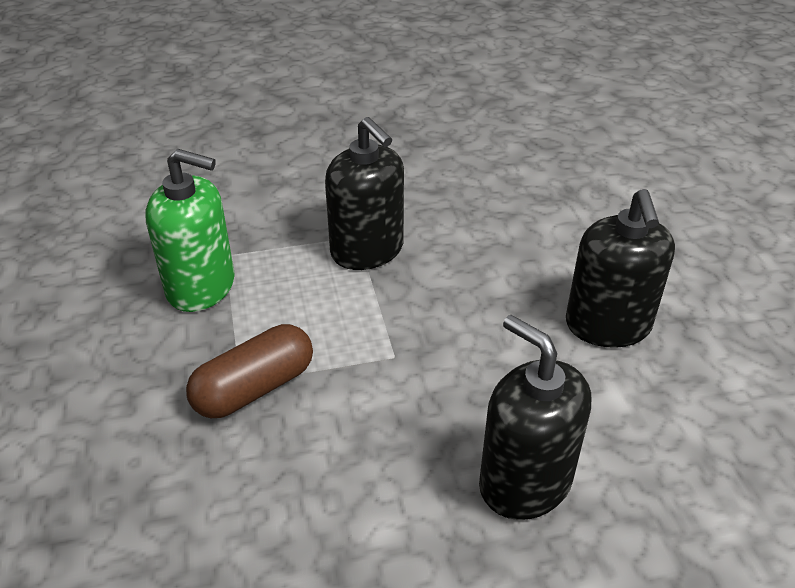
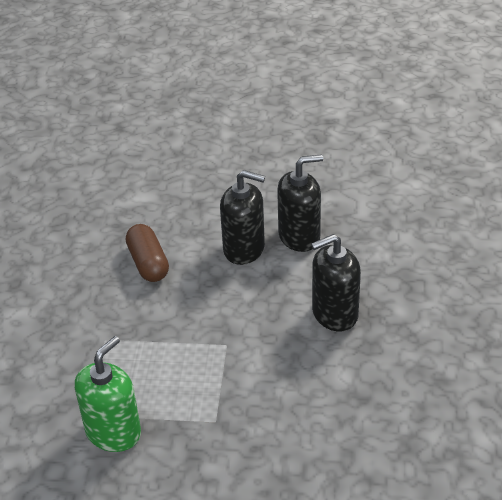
camera: 70 degrees left, 0 degrees up
brown capsule [186,324,313,418] -> brown capsule moved to [126,224,169,282]
black soap dispenser [325,117,404,270] -> black soap dispenser moved to [277,154,323,252]

